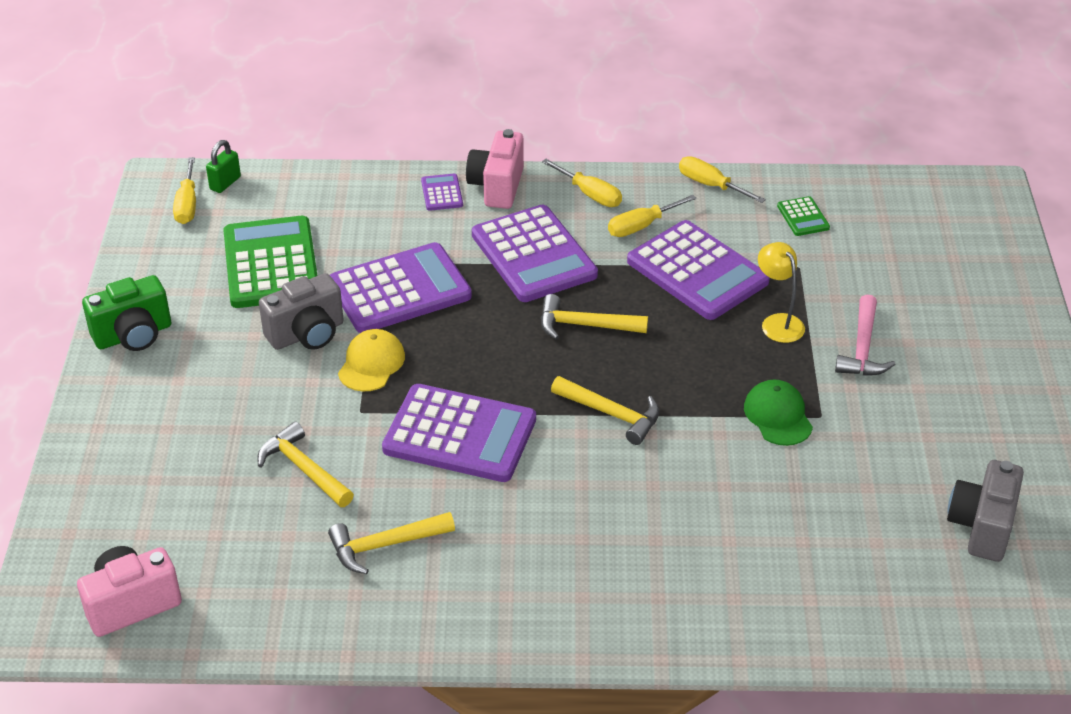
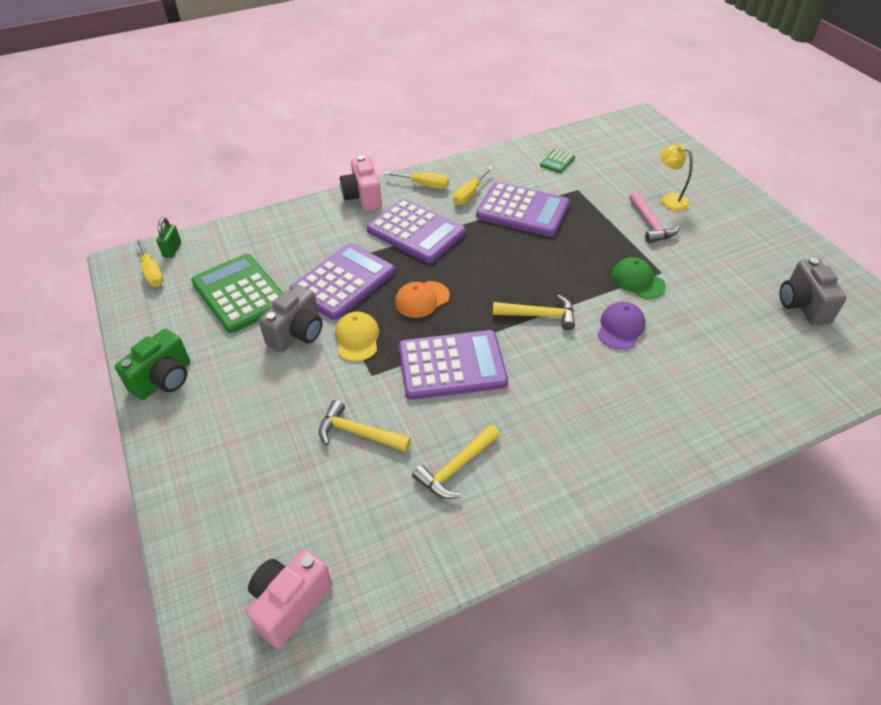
camera: 25 degrees left, 5 degrees up
purple calculator [421,174,463,211] -> none
yellow hammer [541,294,648,340] -> none
yellow screwdriver [679,156,766,203] -> none
yellow lamp [758,242,805,343] -> yellow lamp moved to [660,144,693,210]
green calculator [777,196,830,236] -> green calculator turned 75 degrees clockwise [540,149,575,173]
none -> orange cap [395,281,450,318]
none -> purple cap [598,302,646,350]

